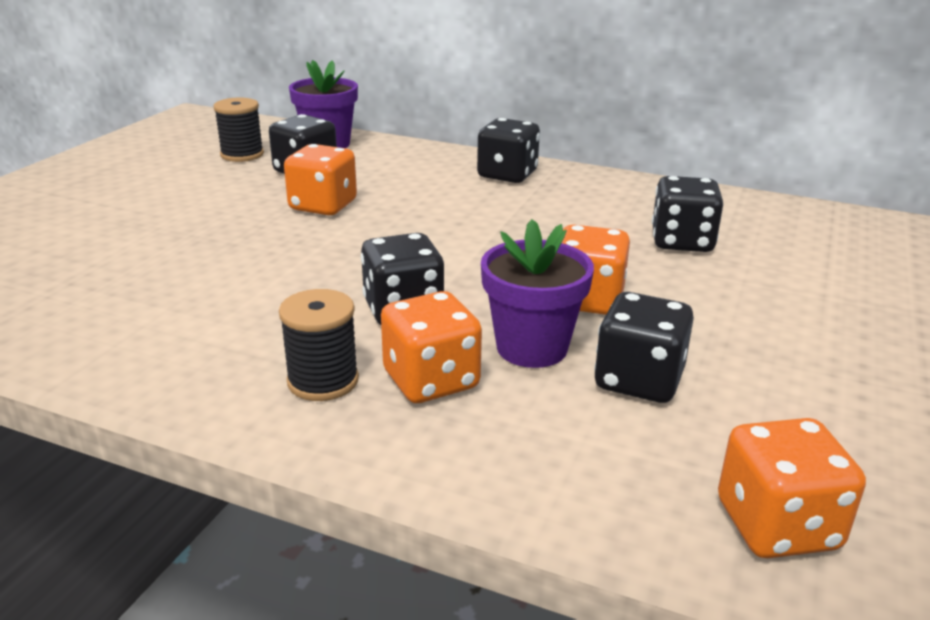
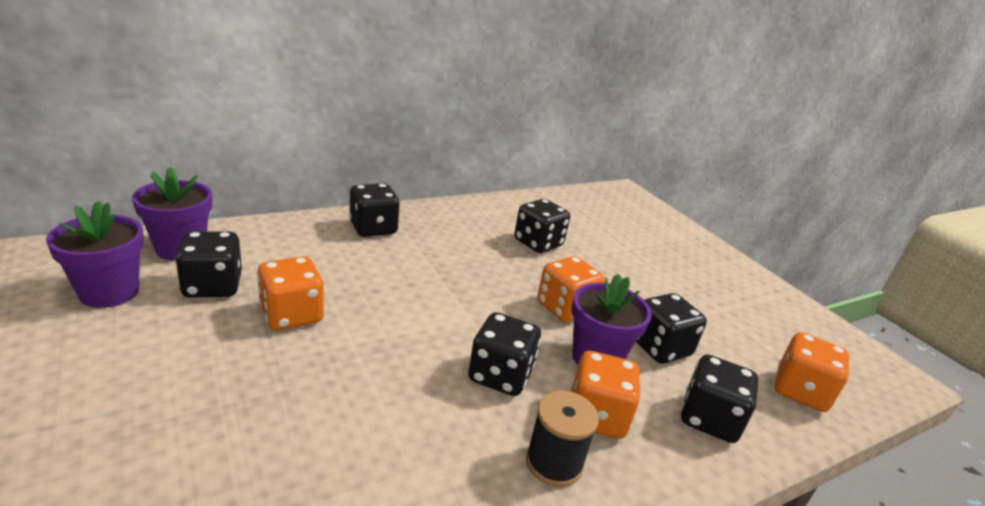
camera: 55 degrees left, 0 degrees up
black spool [213,98,264,162] -> purple flower pot [46,201,144,308]
none -> black dice [681,355,758,443]

